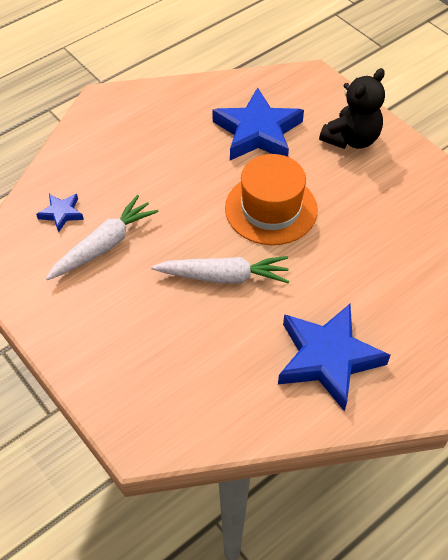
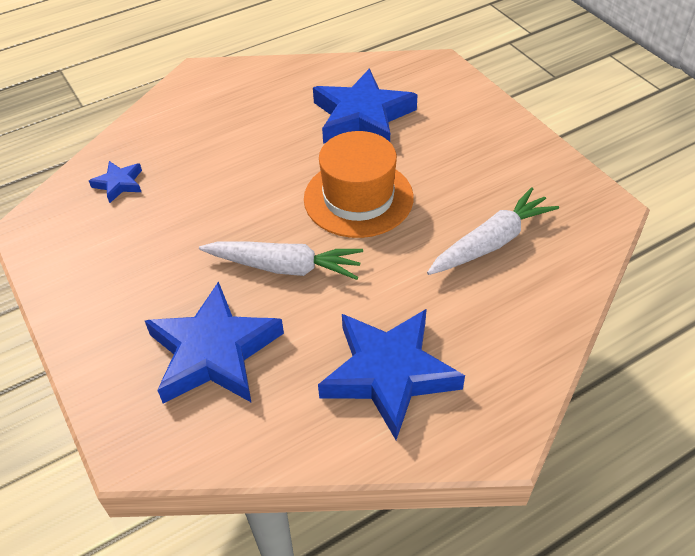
camera: 10 degrees right, 5 degrees down
white carrot [46,195,159,280] -> white carrot moved to [427,187,559,275]
black teddy bear [319,68,385,149] -> none
none -> blue star [145,281,284,403]

